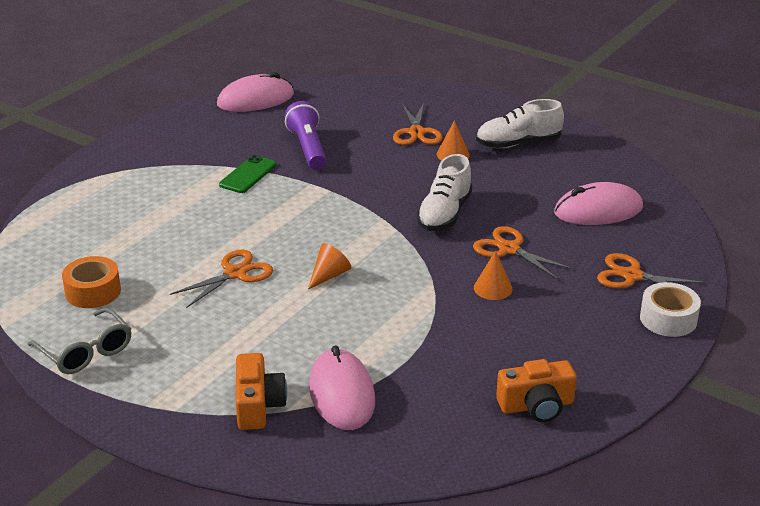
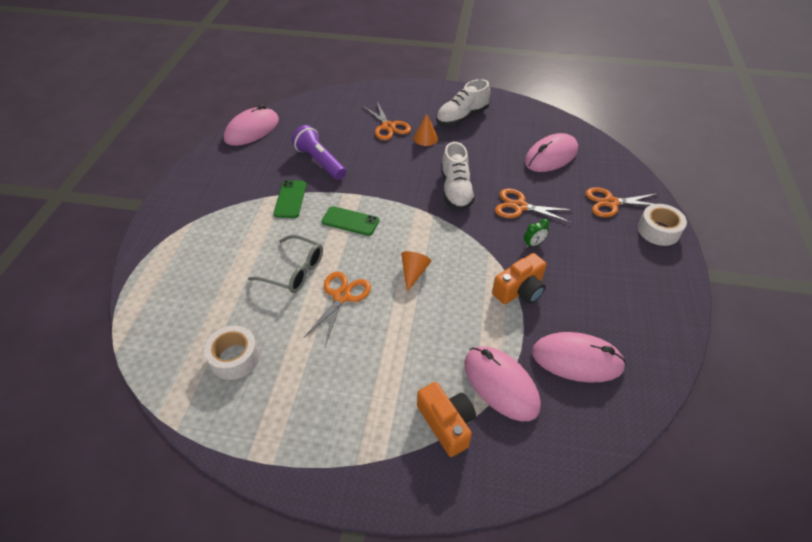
camera: 25 degrees left, 15 degrees up
grey glasses [28,307,131,374] -> grey glasses moved to [248,235,323,293]
orange tape [62,256,121,308] -> white tape [204,326,260,380]
orange cone [474,251,513,300] -> green clock [524,219,549,248]
orange camera [496,359,577,422] -> orange camera moved to [492,253,546,304]
none -> green phone [322,206,379,236]
none -> pink mouse [532,332,626,383]

